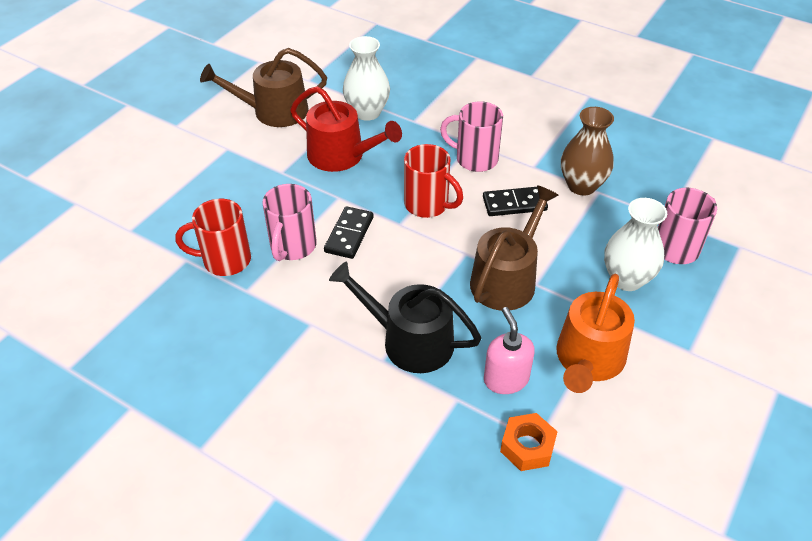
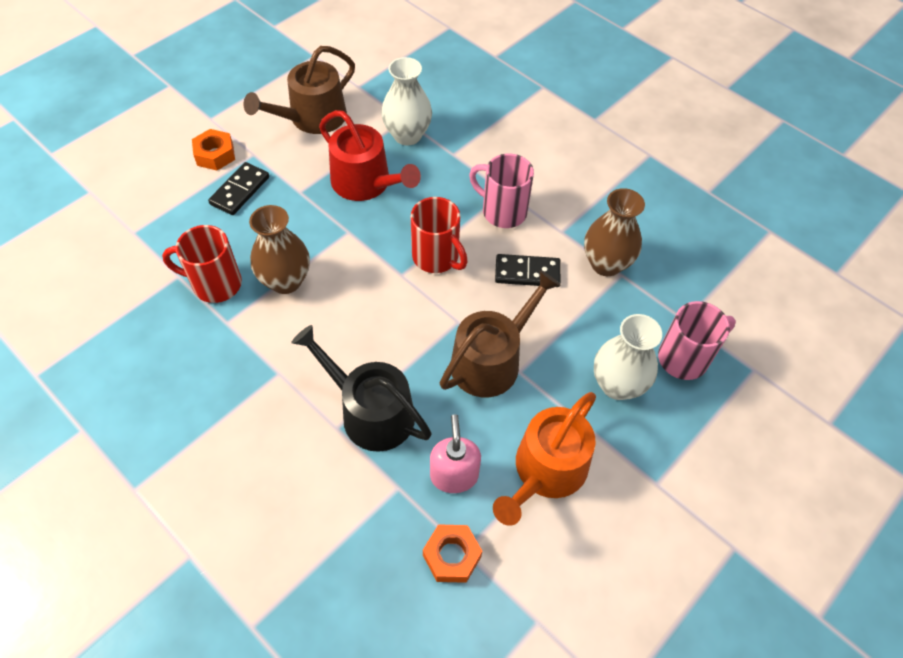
camera: 10 degrees right, 10 degrees up
brown watering can [200,48,327,127] -> brown watering can turned 45 degrees counterclockwise [243,46,355,134]
pink mug [263,184,317,261] -> brown vase [249,205,310,294]
black domino [324,206,374,259] -> black domino moved to [208,162,269,215]
none -> orange nut [192,129,235,171]

